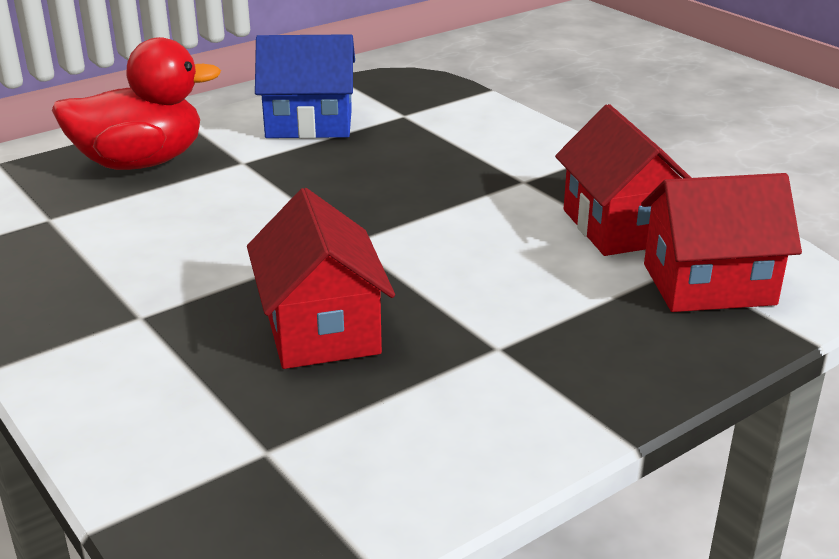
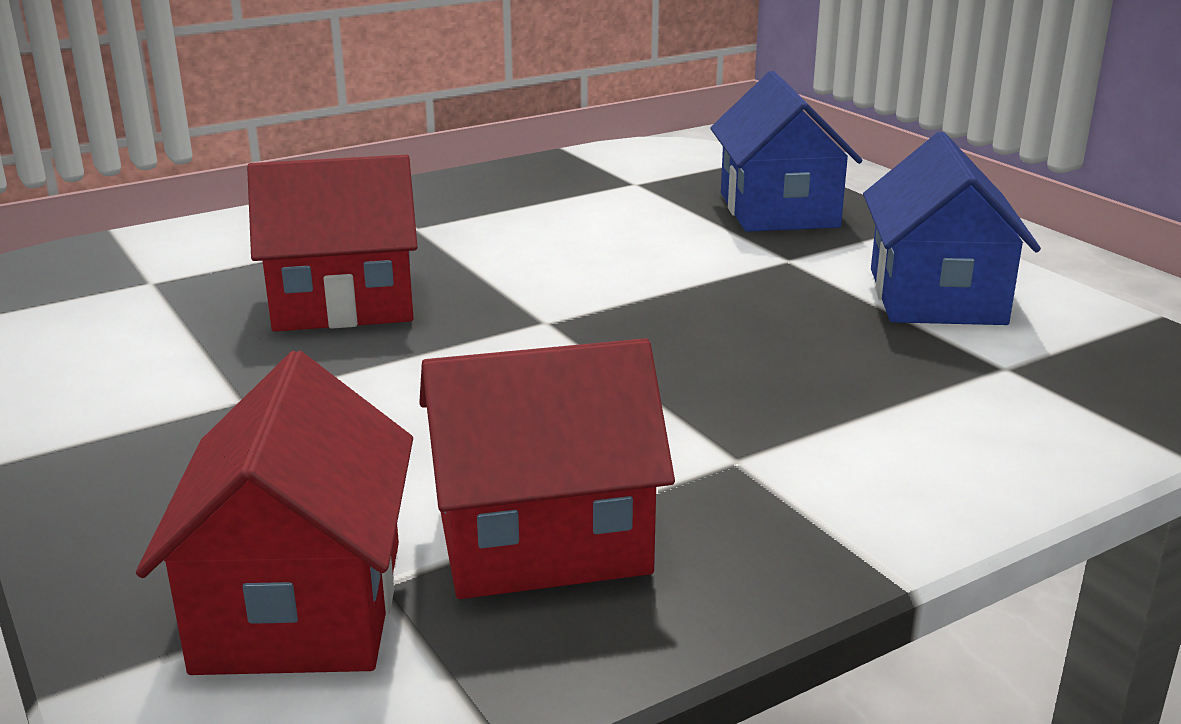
camera: 95 degrees right, 5 degrees down
red duck [52,37,221,170] -> blue house [710,71,863,232]

